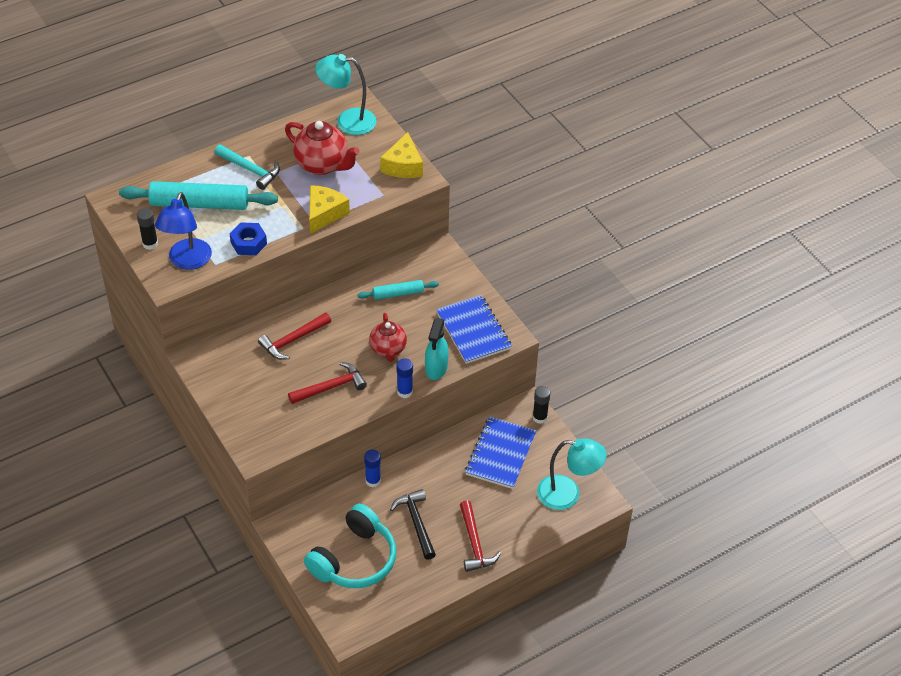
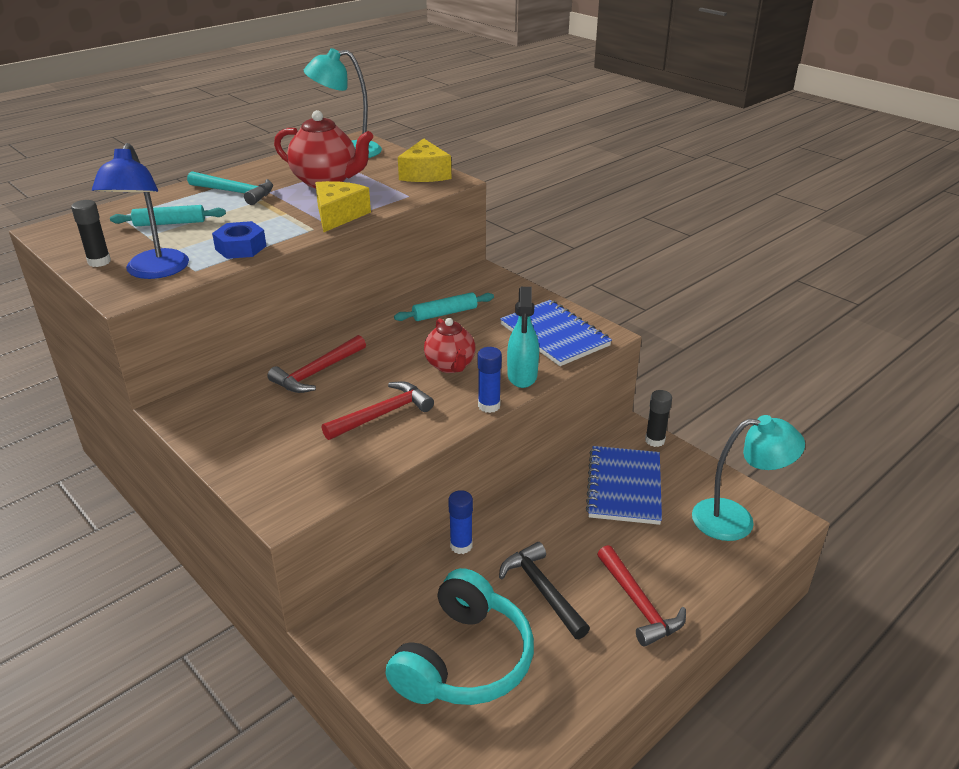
camera: 10 degrees left, 15 degrees down
turquoise rolling pin [119,181,278,210] -> turquoise rolling pin [110,205,226,226], size x0.53

